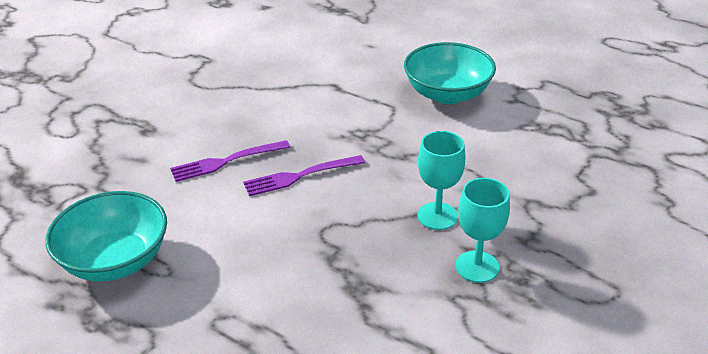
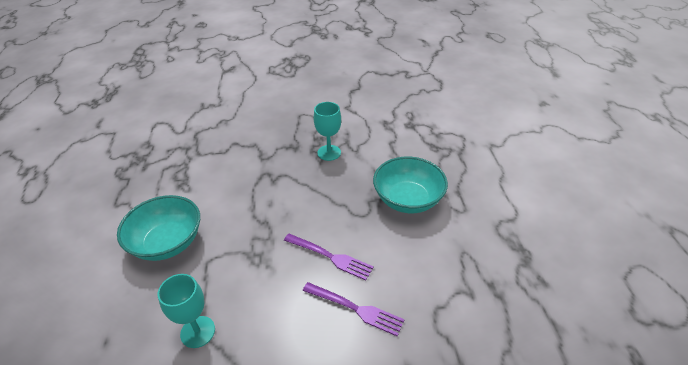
camera: 130 degrees left, 5 degrees up
turquoise bowl [45,191,167,282] -> turquoise bowl moved to [373,157,448,213]
turquoise goblet [417,131,466,230] -> turquoise goblet moved to [158,274,215,348]

